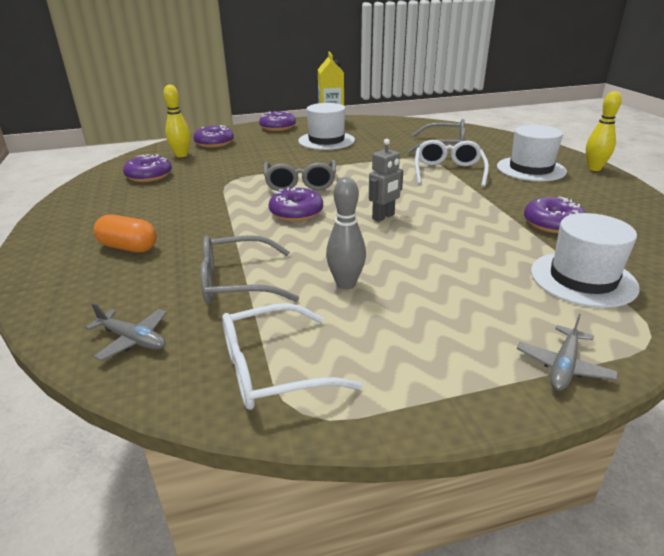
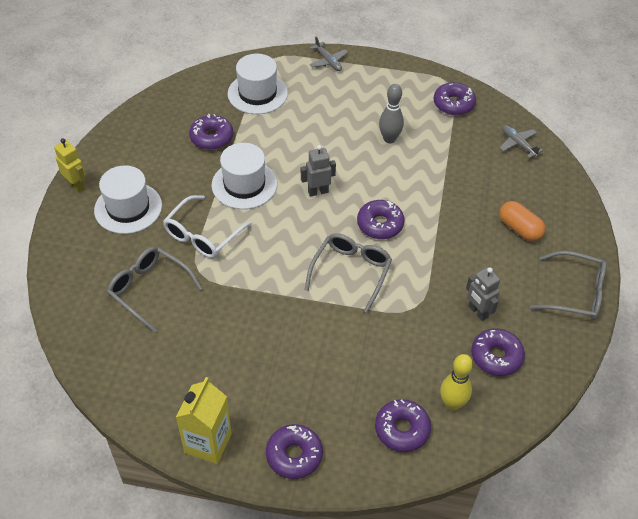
camera: 155 degrees left, 20 degrees up
grey glasses [200,235,299,304] -> grey glasses moved to [530,251,607,320]
white glasses [222,303,362,410] -> purple donut [433,82,476,115]
white hat [298,103,355,150] -> white hat moved to [212,143,277,209]
grey plane [517,314,618,391] -> grey plane turned 90 degrees clockwise [309,36,348,71]
yellow bowling pin [586,91,622,171] -> yellow robot [54,139,86,193]
none -> grey robot [466,267,500,321]

